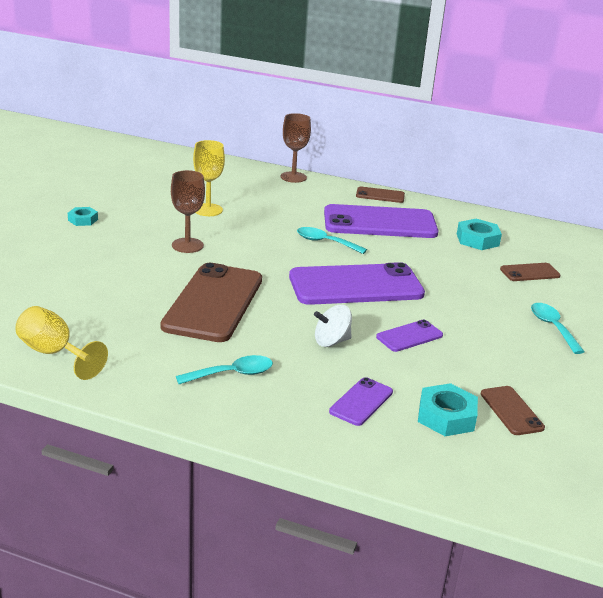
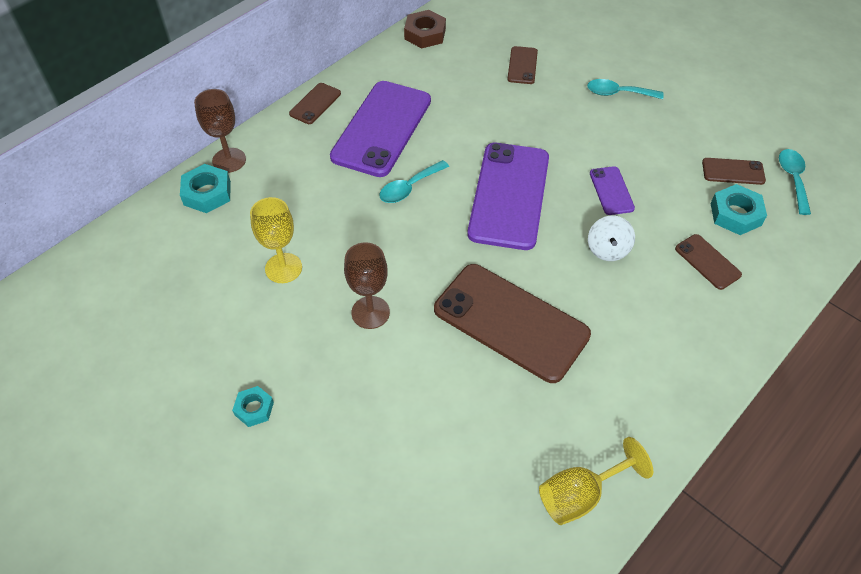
camera: 65 degrees left, 25 degrees up
turquoise spoon [176,355,273,384] -> turquoise spoon moved to [779,149,811,215]
purple phone [329,377,393,426] -> brown phone [675,234,742,290]
turquoise nut [457,219,502,250] -> turquoise nut moved to [180,164,231,213]
none -> brown nut [404,10,446,48]

